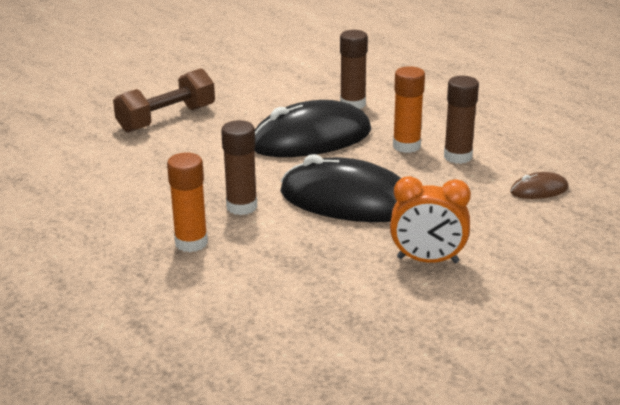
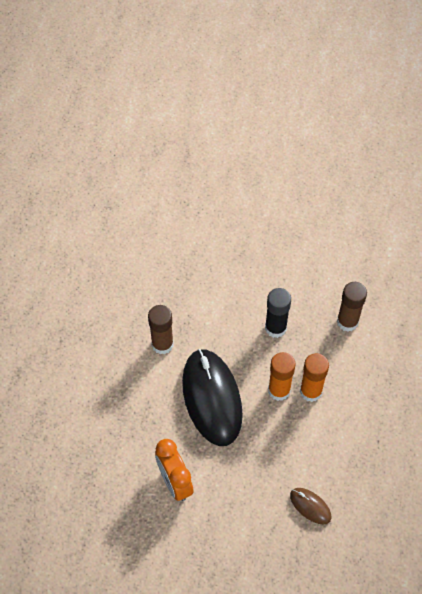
camera: 55 degrees right, 30 degrees up
brown dumbbell [113,68,215,133] -> none
orange glue stick [167,153,208,252] -> orange glue stick moved to [268,352,296,401]
black mouse [254,100,371,157] -> black glue stick [265,288,291,338]
brown glue stick [444,76,479,164] -> none

